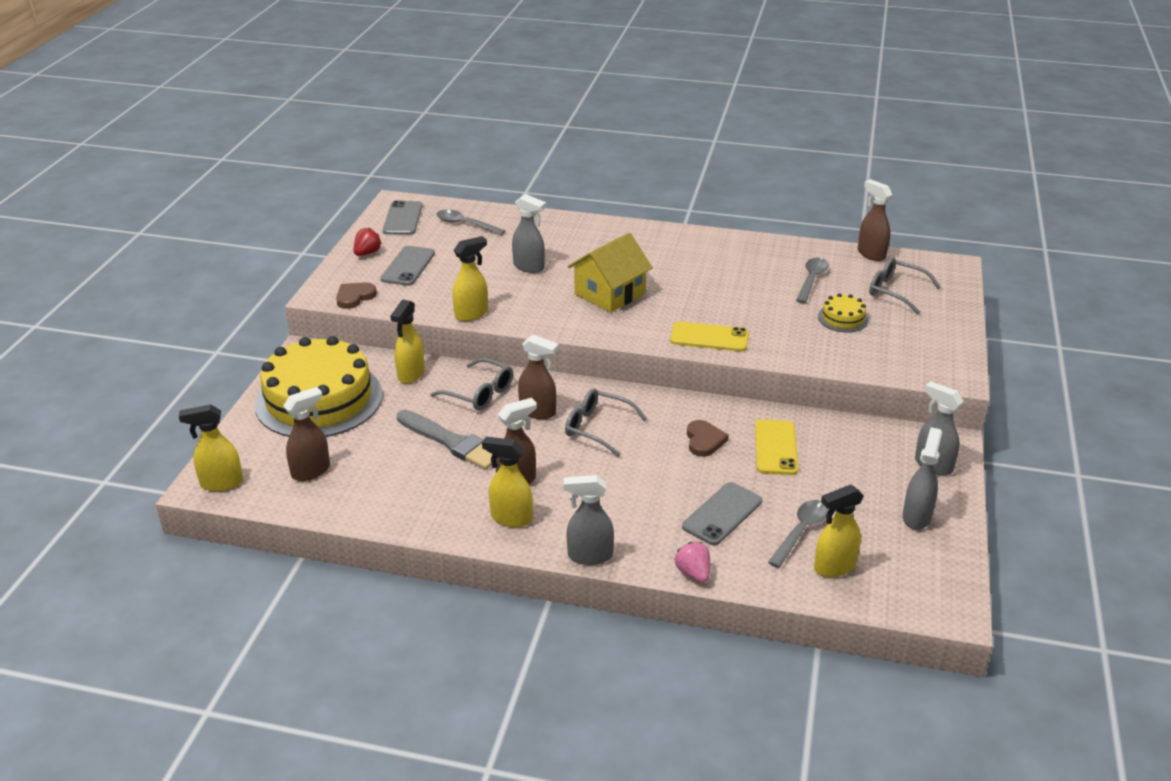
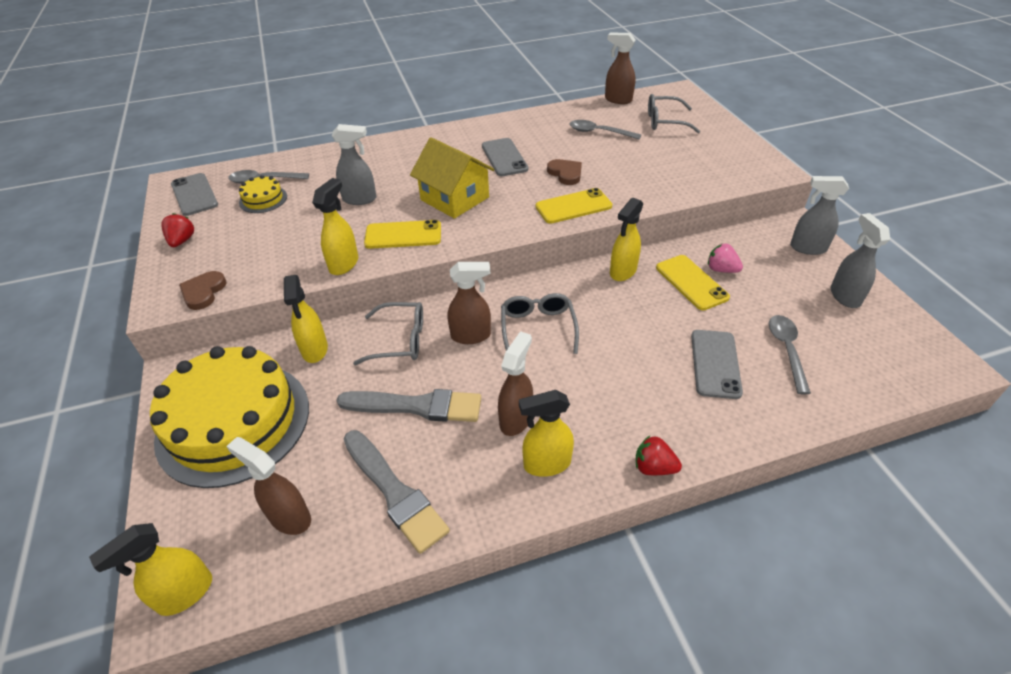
camera: 30 degrees left, 10 degrees up
brown spray bottle [283,387,330,481] -> brown spray bottle turned 75 degrees counterclockwise [226,437,311,535]
grey phone [381,246,435,286] -> grey phone moved to [482,138,528,176]
grey spray bottle [563,475,614,565] -> red strawberry [636,436,682,475]
grey glasses [565,388,648,457] -> grey glasses turned 90 degrees clockwise [501,293,579,354]
yellow house [568,233,653,313] -> yellow house turned 60 degrees counterclockwise [410,137,495,219]
pink strawberry [674,542,710,583] -> pink strawberry moved to [708,243,743,273]
brown heart [687,420,729,457] -> brown heart moved to [547,159,582,185]
grey spoon [796,258,829,303] -> grey spoon turned 60 degrees counterclockwise [570,120,641,140]
yellow spray bottle [814,485,864,577] -> yellow spray bottle moved to [610,198,643,281]
yellow cake [818,293,869,332] -> yellow cake moved to [239,175,287,213]
none -> grey brush [344,430,450,554]
none -> yellow phone [364,220,441,249]

